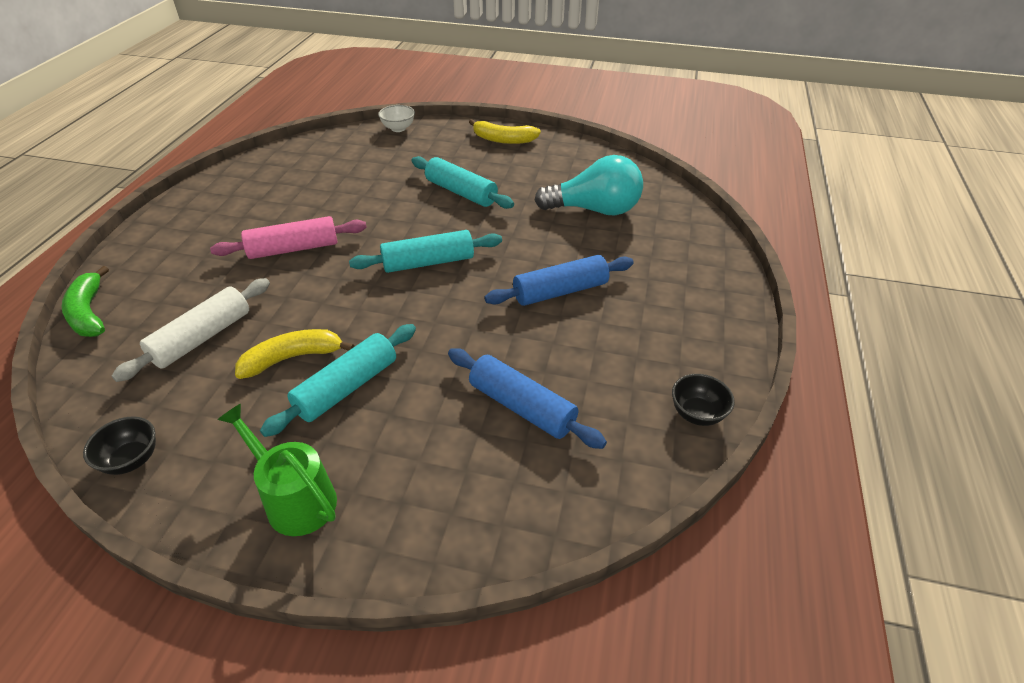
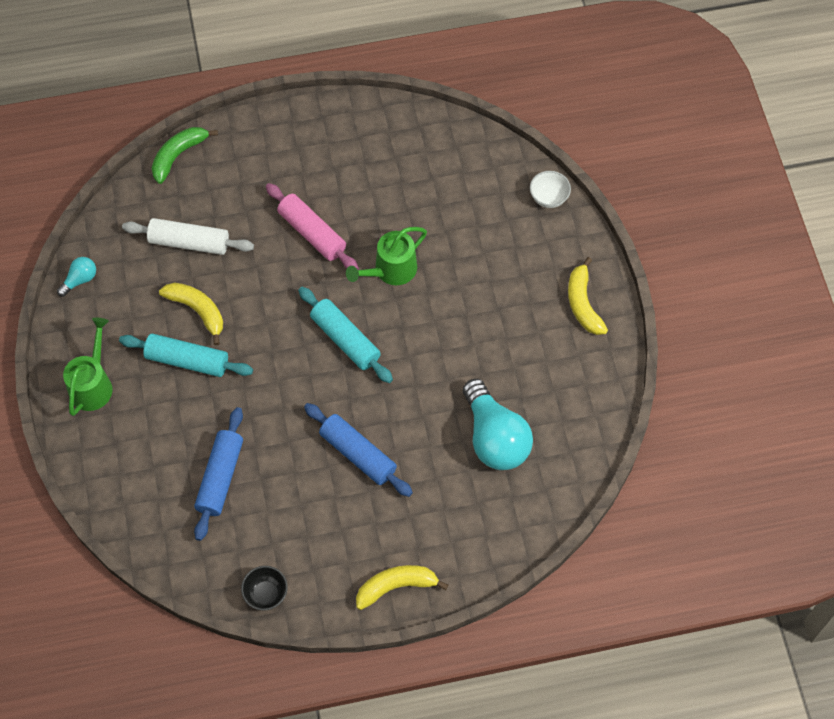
camera: 65 degrees right, 20 degrees up
black bowl [83,416,156,475] -> turquoise light bulb [57,257,96,297]
turquoise rolling pin [412,156,514,209] -> none
none -> green watering can [346,227,427,285]
none -> yellow banana [356,565,448,610]

